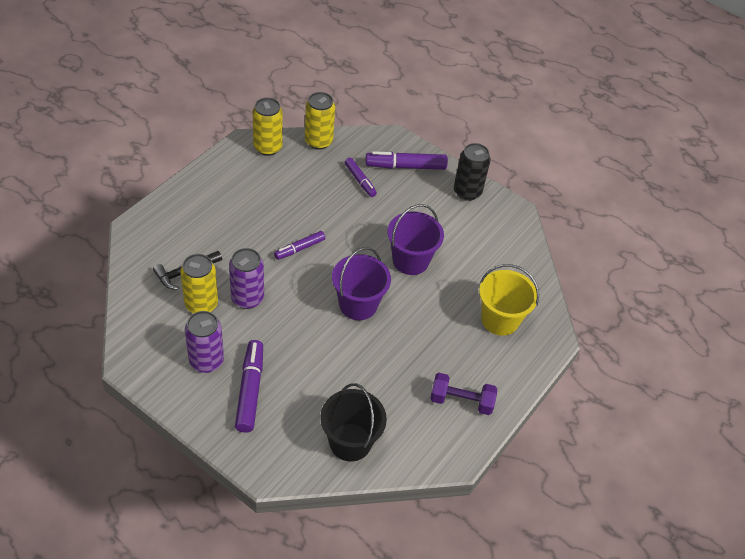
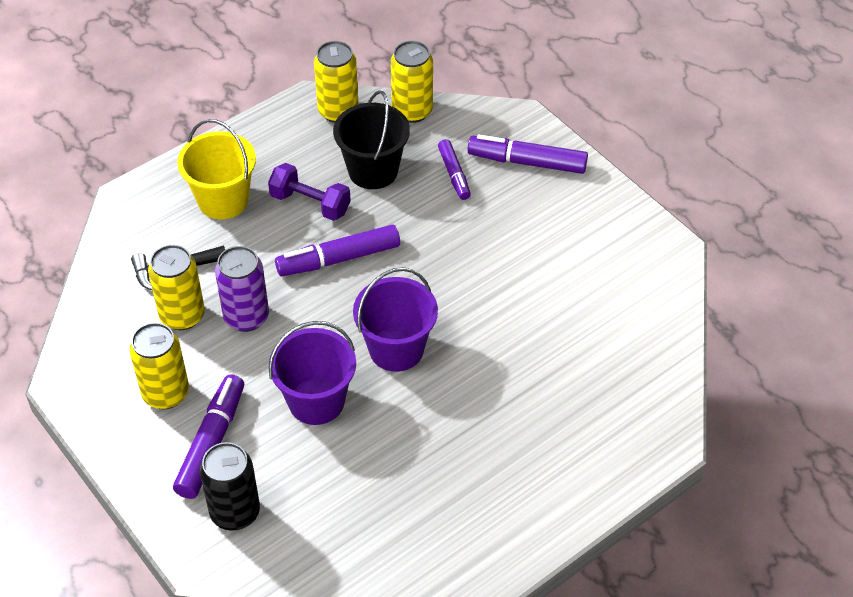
camera: 20 degrees right, 0 degrees up
purple can [185,311,224,373] -> yellow can [129,323,189,409]
purple marker [274,231,325,260] -> purple marker [275,224,400,276], size x1.60
black bucket [321,383,387,461] -> black bucket moved to [333,90,410,189]
purple bucket [387,204,444,275] -> purple bucket moved to [269,321,356,425]
purple dumbbell [430,373,497,415] -> purple dumbbell moved to [268,163,351,221]
black can [454,143,491,201] -> black can moved to [200,442,260,531]
yellow bucket [479,264,539,336] -> yellow bucket moved to [177,119,256,219]

